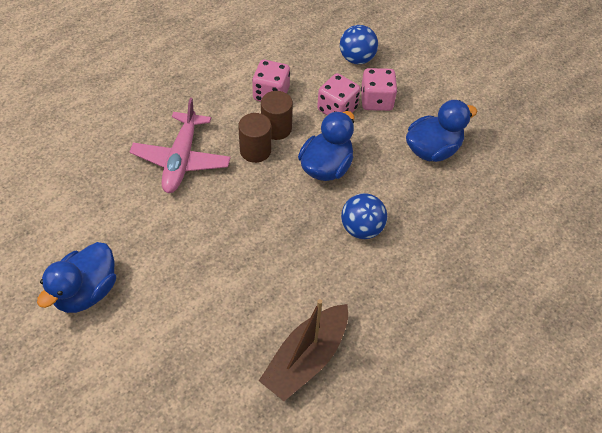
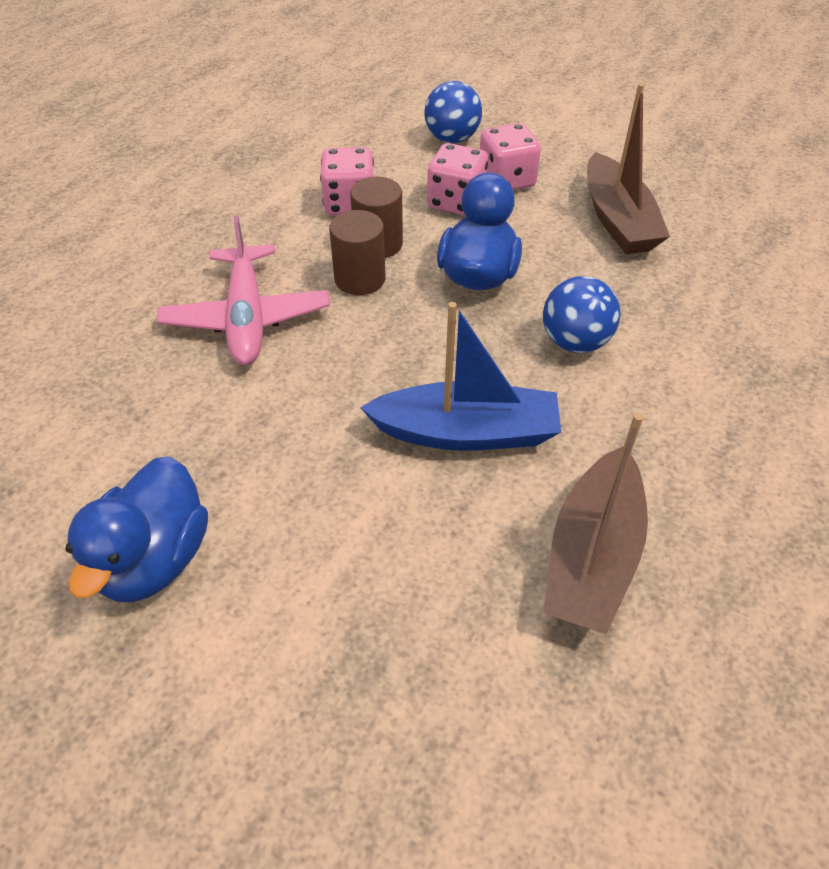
camera: 15 degrees left, 5 degrees down
blue duck [406,100,477,162] -> brown boat [587,83,670,254]
none -> blue boat [360,302,561,451]

